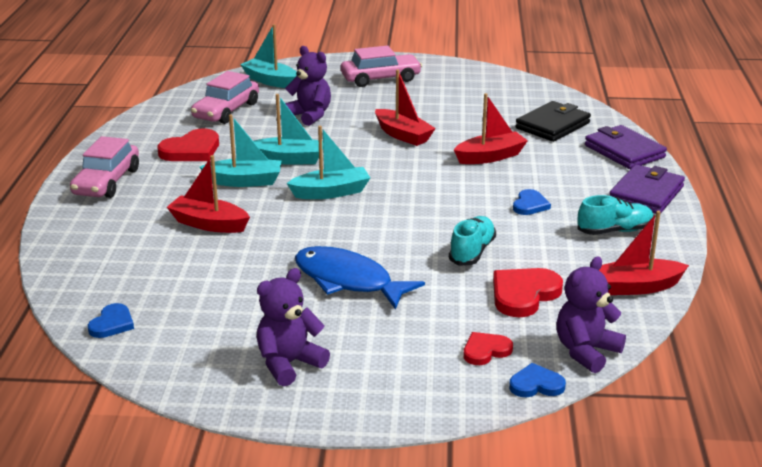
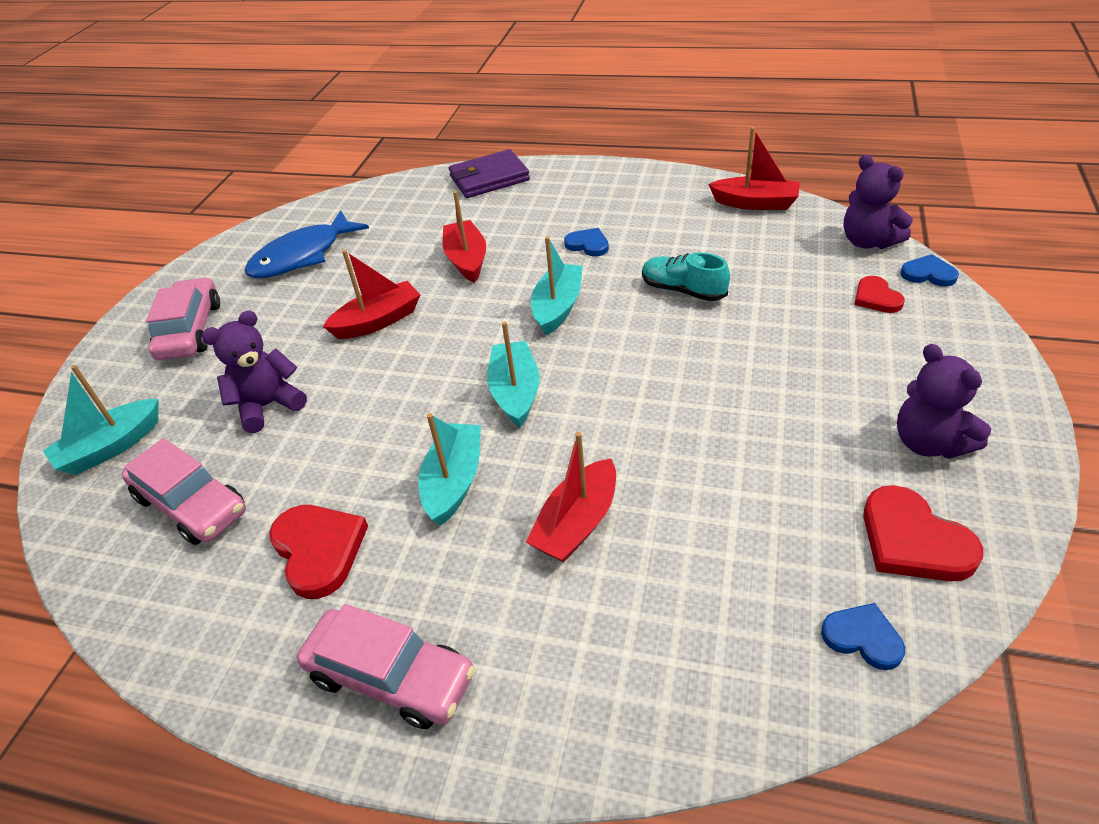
camera: 75 degrees left, 15 degrees up
turquoise boat [253,94,323,165] -> turquoise boat moved to [531,236,583,335]
blue fish [295,246,425,310] -> blue fish moved to [244,210,369,279]
red heart [493,268,563,317] -> red heart moved to [863,485,983,582]
blue heart [509,363,566,397] -> blue heart turned 105 degrees clockwise [900,254,959,286]
black wallet [516,101,591,142] -> none
turquoise shoe [578,195,654,235] -> none
red boat [599,211,689,295] -> red boat turned 75 degrees counterclockwise [708,127,800,210]
purple wallet [609,165,685,214] -> none

